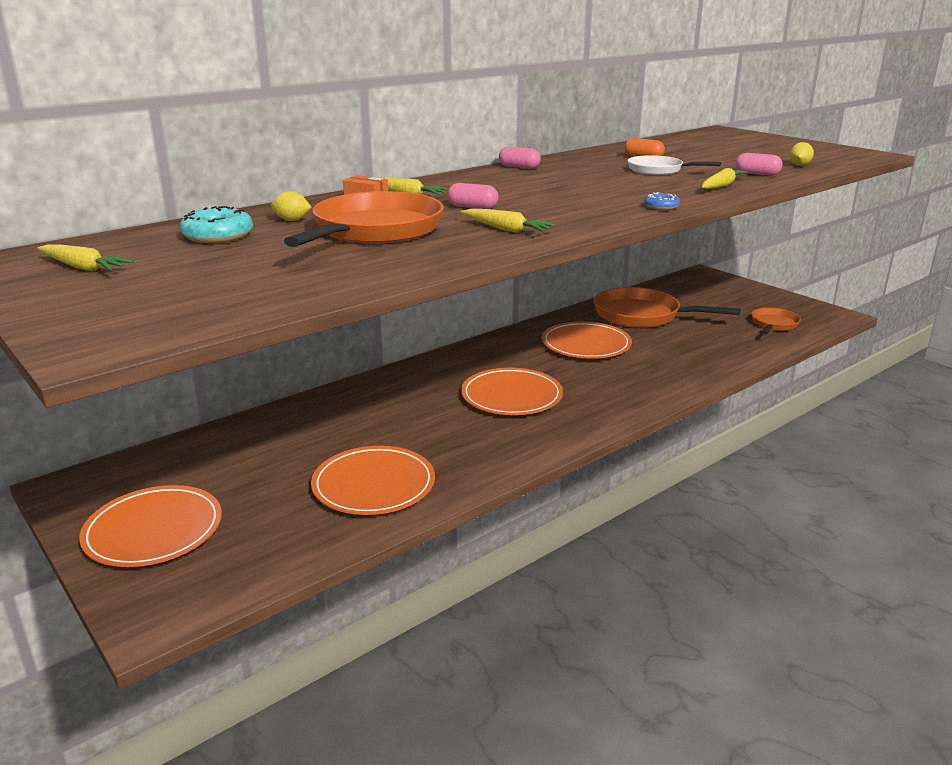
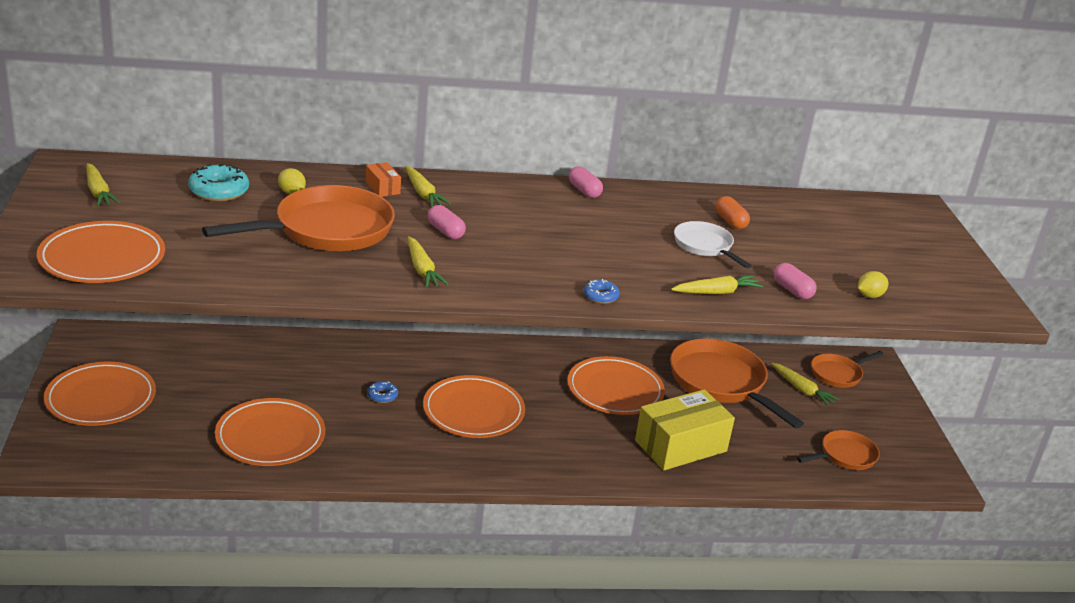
camera: 30 degrees right, 5 degrees up
none -> orange plate [37,221,165,283]
none -> blue donut [367,381,398,403]
none -> yellow box [635,389,735,470]
none -> yellow carrot [771,363,839,406]
none -> orange pan [811,351,884,388]

